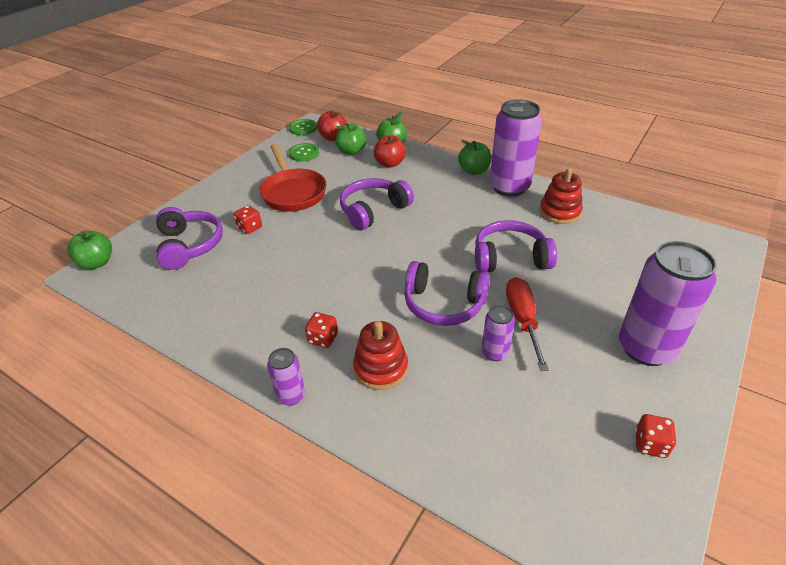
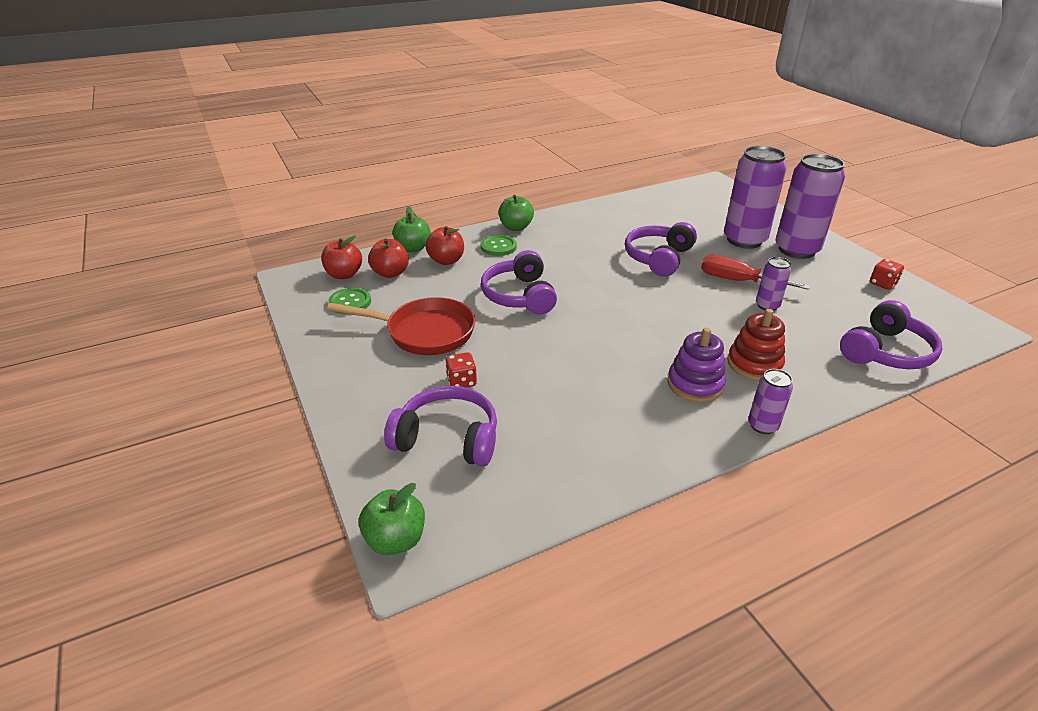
camera: 60 degrees left, 5 degrees down
green button [289,119,317,135] -> green button moved to [481,235,517,256]
red dice [305,312,338,348] -> purple stacking toy [668,327,726,402]
green apple [335,123,367,155] -> red apple [368,238,409,278]
purple headphones [404,261,490,326] -> purple headphones moved to [840,300,942,369]
purple can [490,99,542,197] -> purple can moved to [724,146,787,249]
red stacking toy [539,168,583,224] -> none

